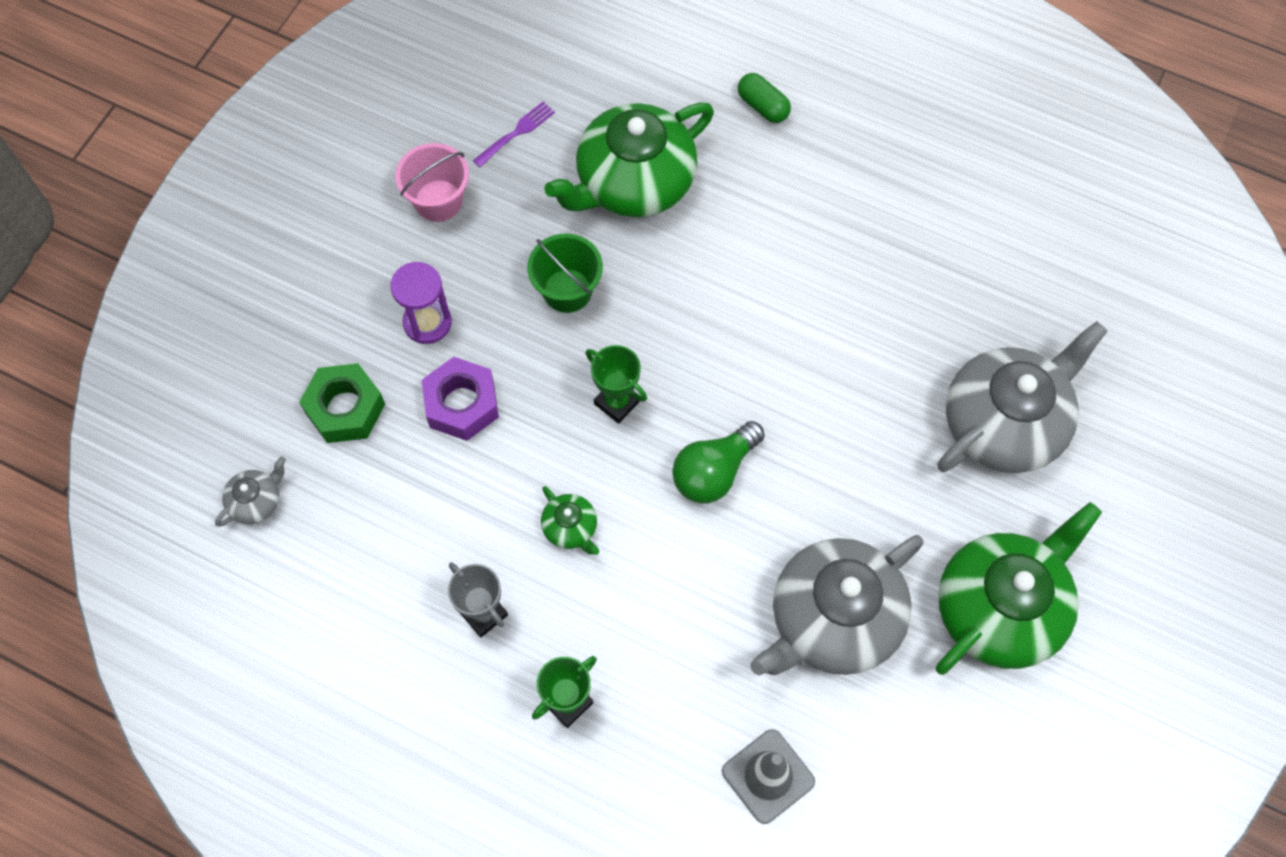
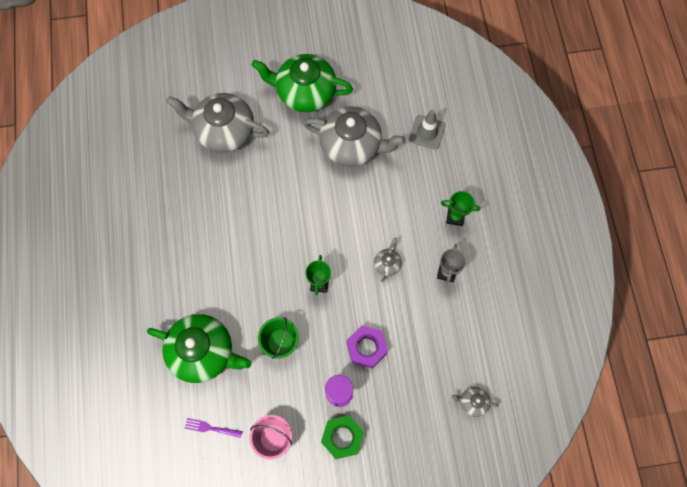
camera: 125 degrees left, 5 degrees up
green nut [299,363,385,443] -> green nut moved to [321,415,364,459]
green teapot [541,486,599,555] -> grey teapot [374,238,402,282]
green light bulb [672,421,765,503] -> none
green capsule [738,73,791,123] -> none

